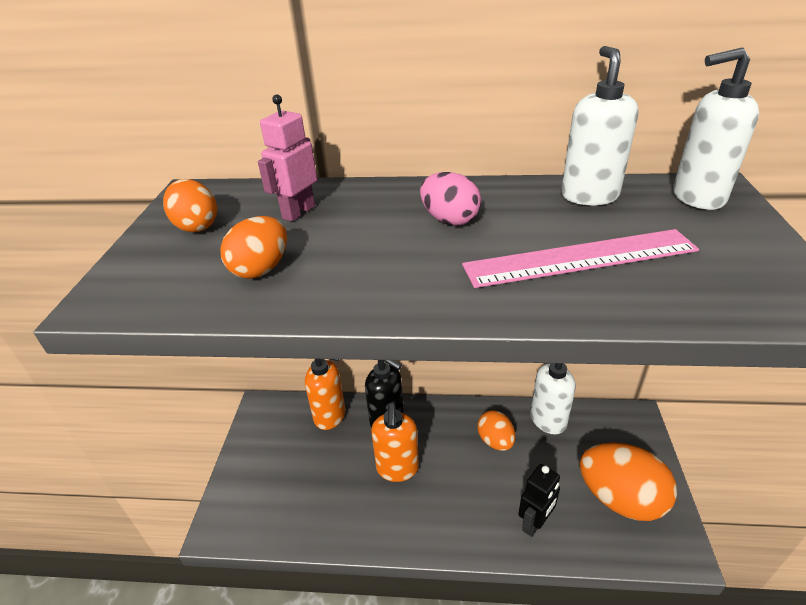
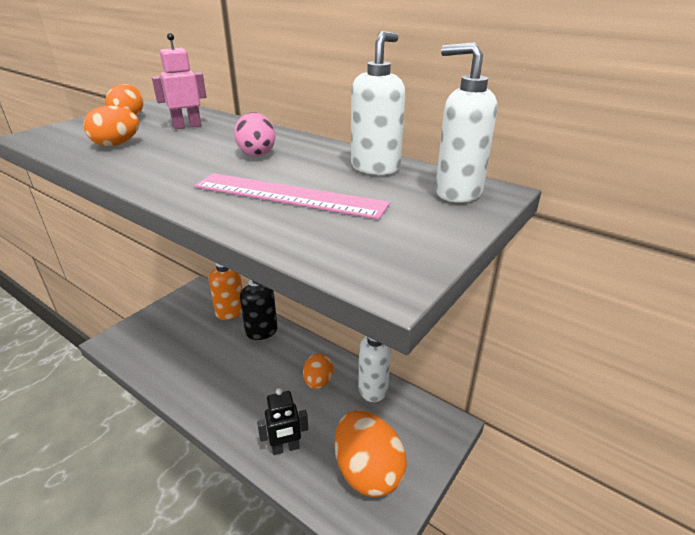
camera: 30 degrees right, 5 degrees down
orange soap dispenser [371,403,419,482] -> none

